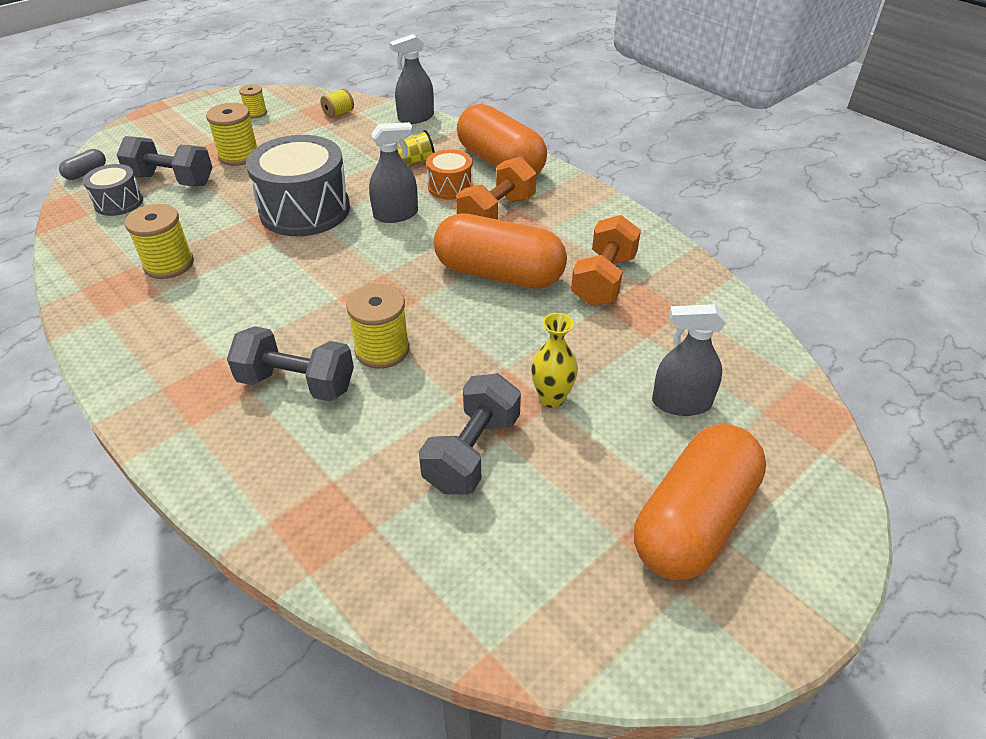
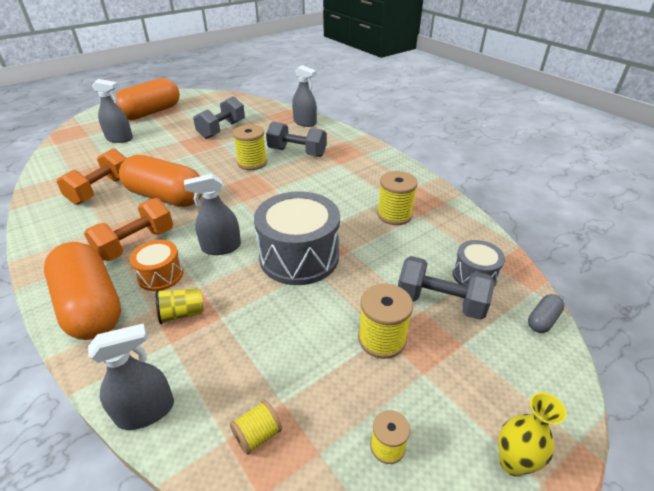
camera: 175 degrees left, 5 degrees down
yellow vase [531,313,578,408] -> yellow vase moved to [498,392,567,476]
none -> grey spray bottle [292,65,317,127]

